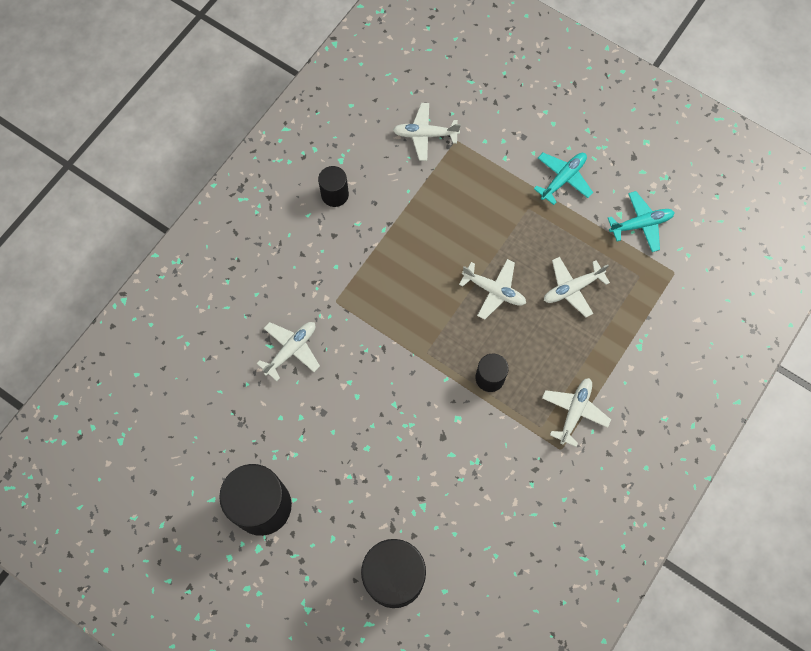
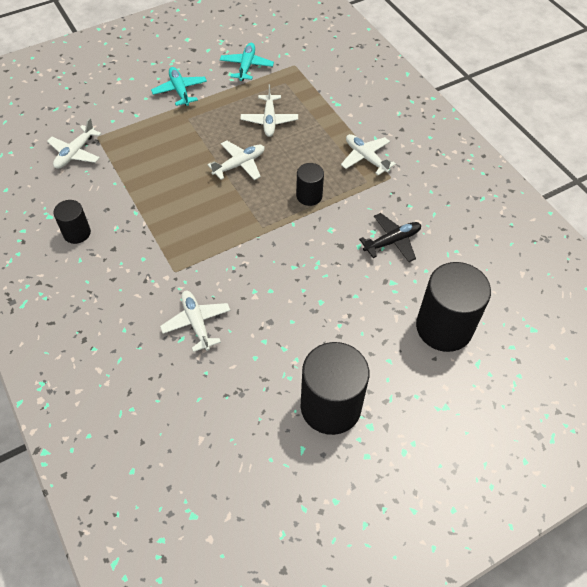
camera: 65 degrees left, 15 degrees down
none -> black plane [359,213,421,262]

